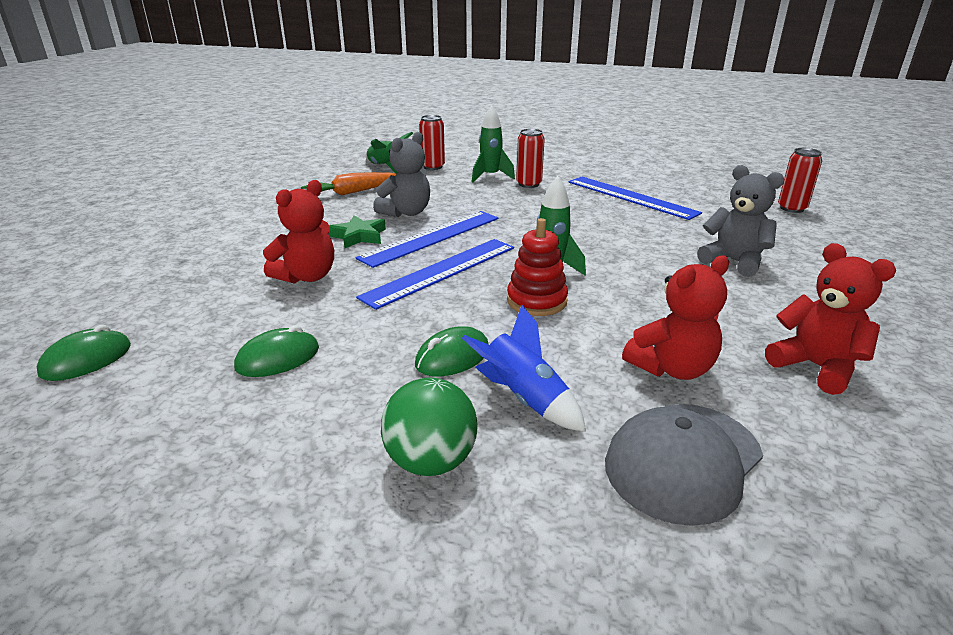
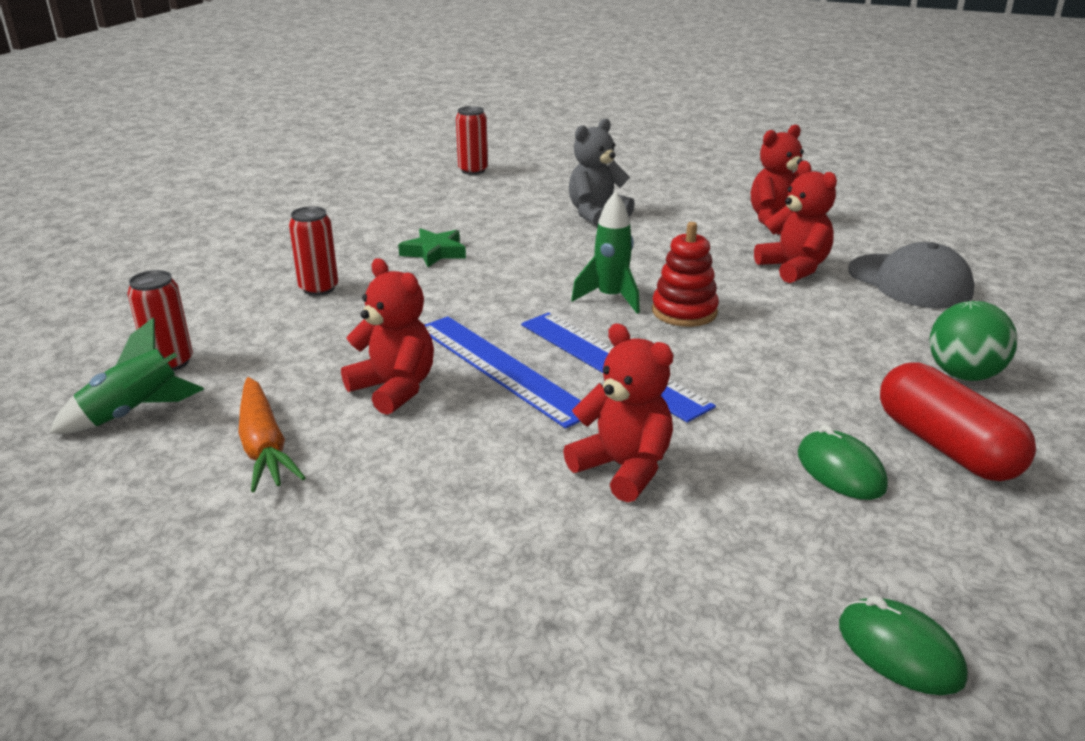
camera: 85 degrees left, 0 degrees up
green star [329,215,386,248] -> green star moved to [398,228,466,267]
grey teddy bear [373,132,430,217] -> red teddy bear [341,258,434,415]
green mouse [415,326,488,376] -> none
blue rocket [462,305,586,432] -> none
green rocket [472,105,515,182] -> none
blue ruler [568,177,702,220] -> none
none -> red capsule [880,363,1036,481]

